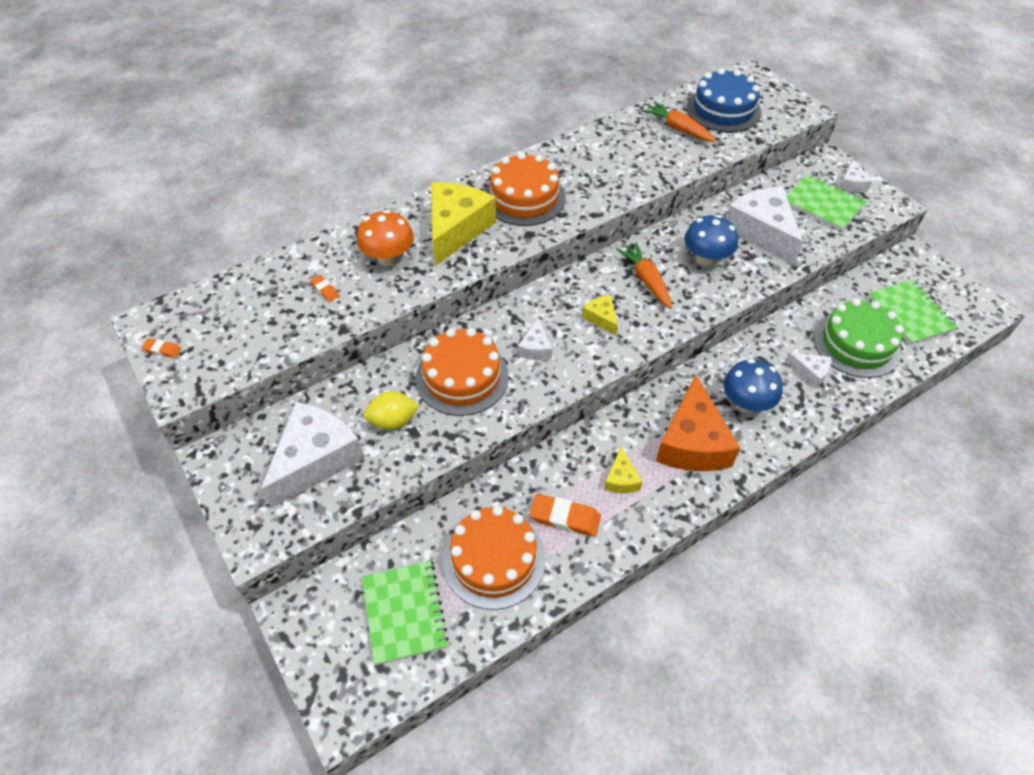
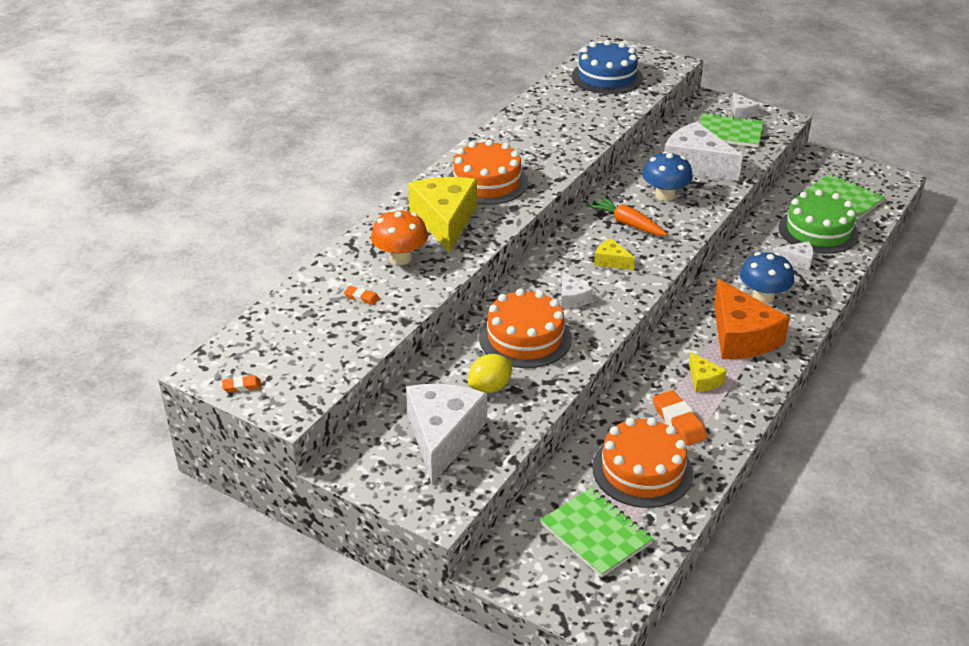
camera: 25 degrees left, 15 degrees down
orange eraser [530,494,601,537] -> orange eraser turned 75 degrees clockwise [653,390,707,446]
orange carrot [642,101,716,142] -> none

